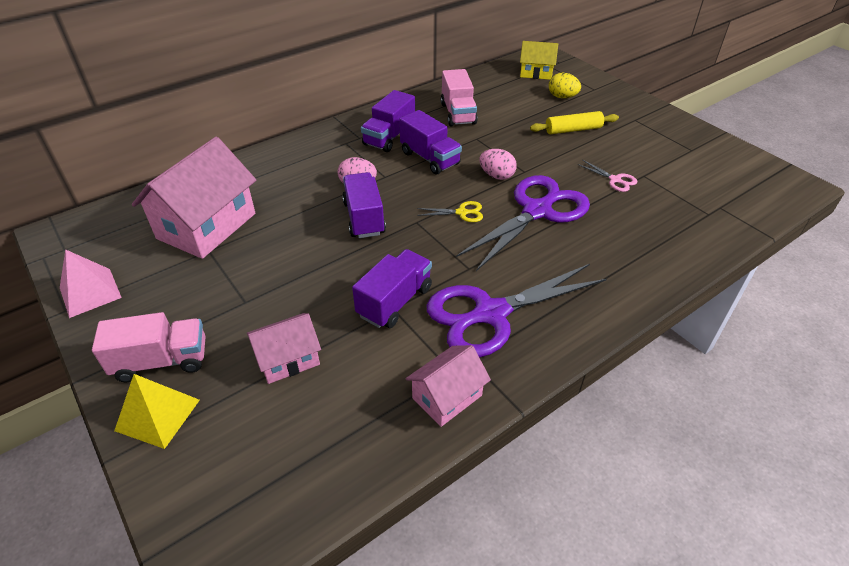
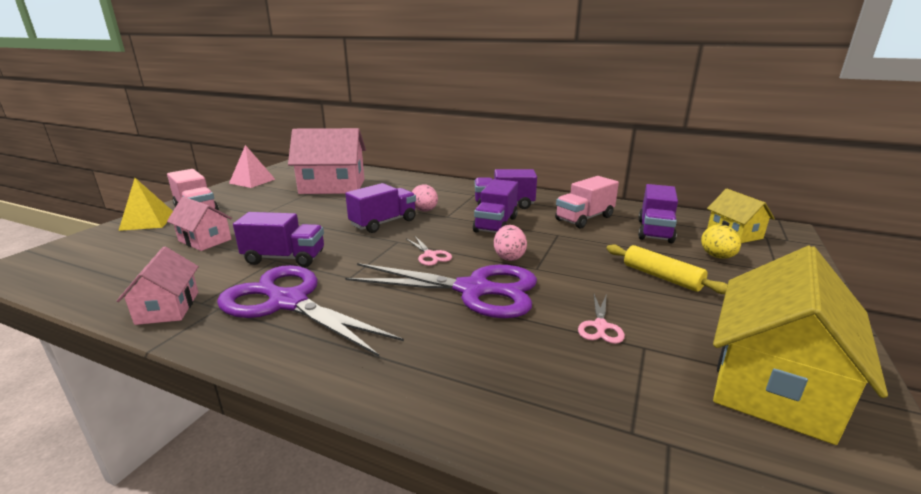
camera: 60 degrees right, 20 degrees down
pink house [406,345,491,427] -> pink house turned 60 degrees clockwise [117,246,199,325]
yellow scissors [417,201,483,222] -> pink scissors [407,236,452,266]
none -> purple truck [638,184,678,243]
none -> yellow house [713,246,888,445]

